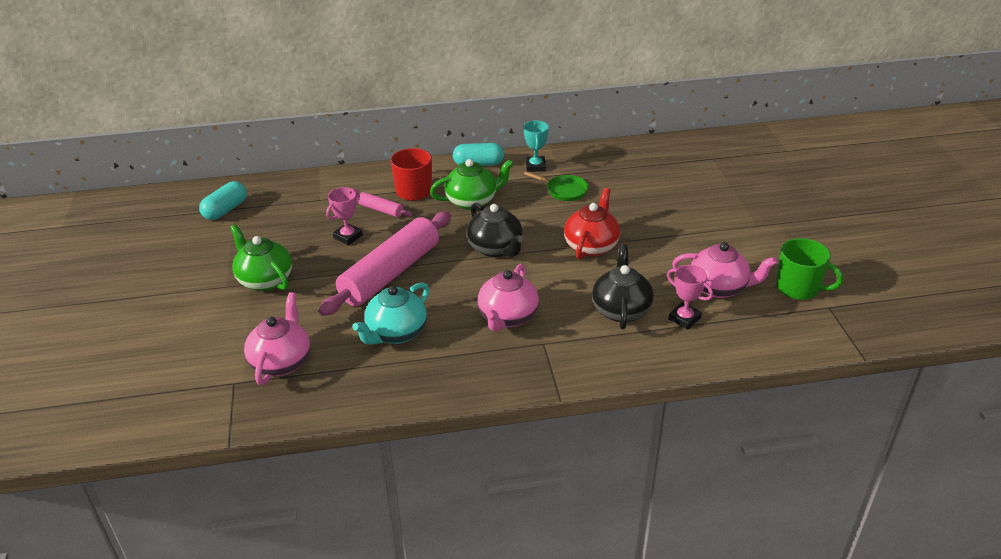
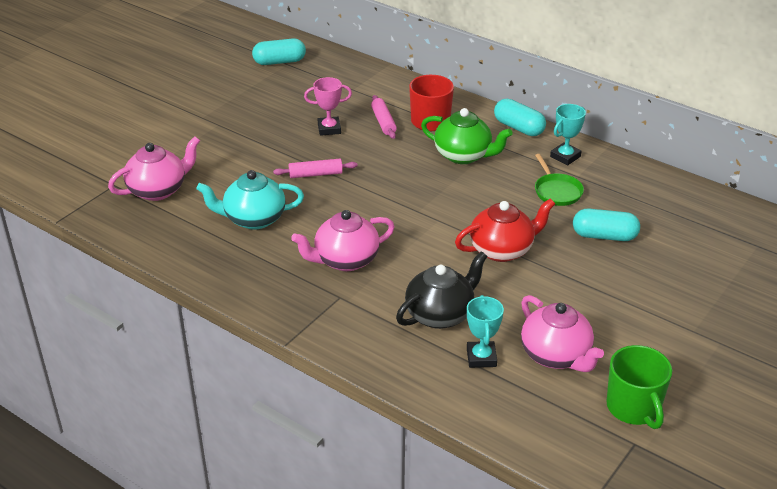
camera: 45 degrees right, 0 degrees up
green teapot [230,224,292,291] -> none
pink rolling pin [319,211,451,316] -> pink rolling pin [273,159,358,178], size x0.43
black teapot [467,203,524,257] -> none
pink trophy [667,265,713,329] -> turquoise trophy [467,295,504,368]
none -> turquoise capsule [573,209,640,241]

